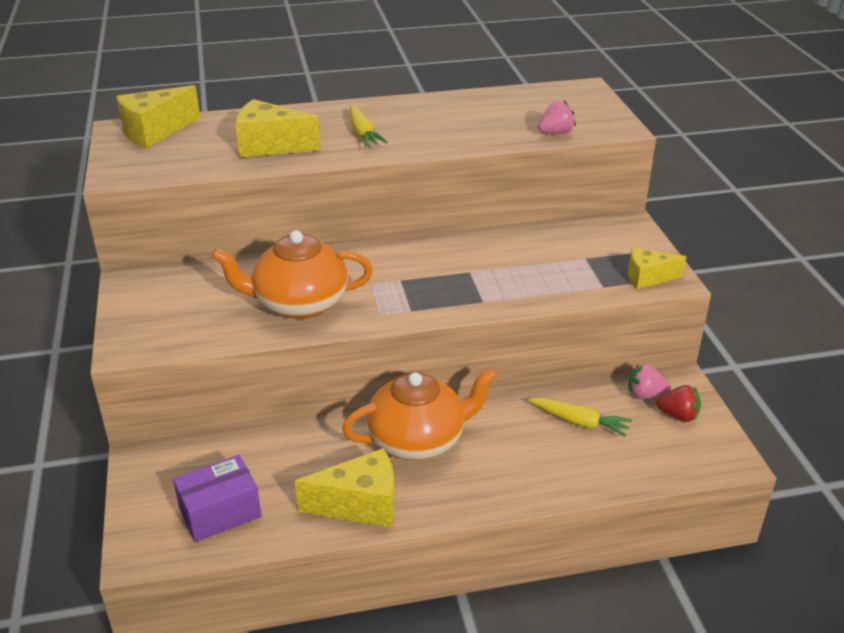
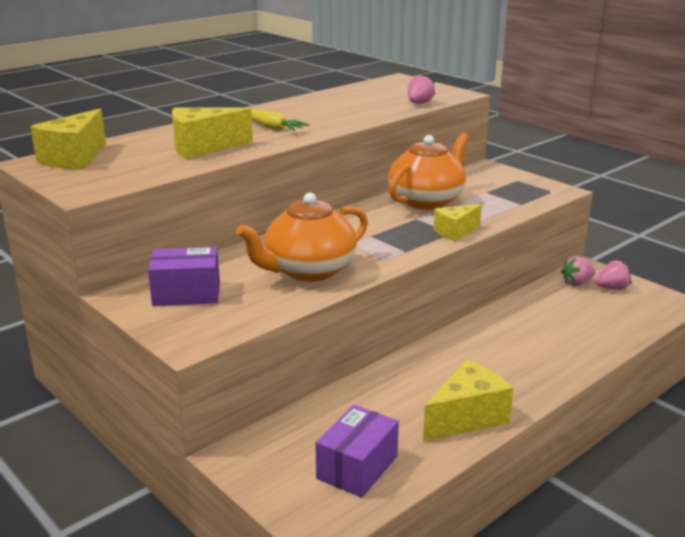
camera: 30 degrees left, 10 degrees down
orange teapot [342,368,498,460] -> orange teapot moved to [388,132,469,210]
yellow carrot [529,398,632,437] -> none
yellow cheese [628,248,686,289] -> yellow cheese moved to [434,204,482,241]
red strawberry [656,385,701,422] -> pink strawberry [595,260,632,290]
none -> purple box [148,247,220,306]

